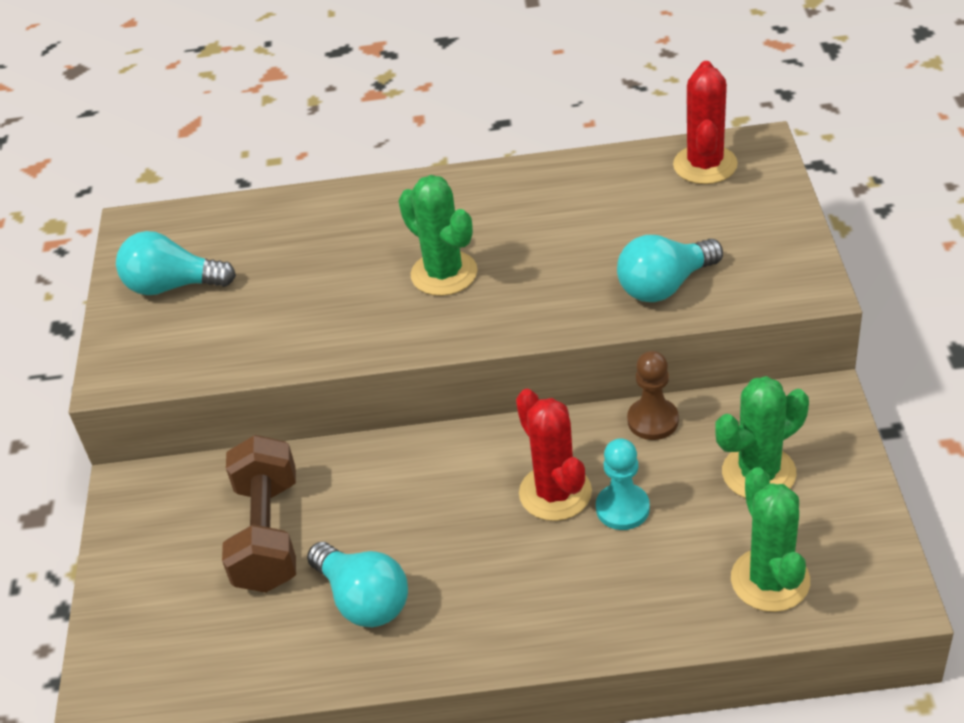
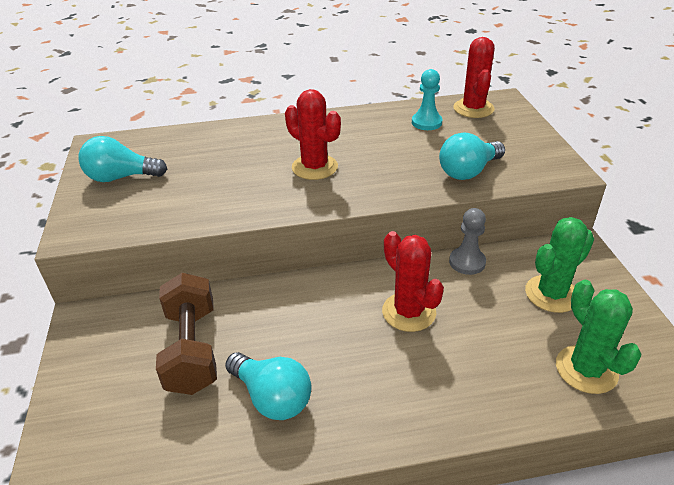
camera: 10 degrees left, 5 degrees down
green cactus [399,175,477,296] -> red cactus [285,89,341,180]
turquoise pawn [596,438,650,530] -> turquoise pawn moved to [412,69,442,130]
brown pawn [627,351,679,440] -> grey pawn [449,208,486,275]

